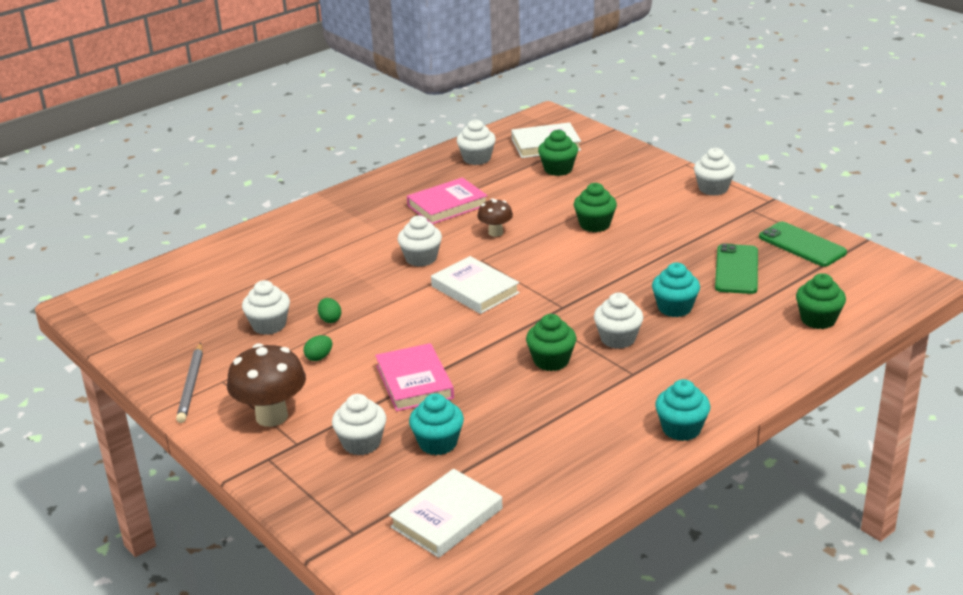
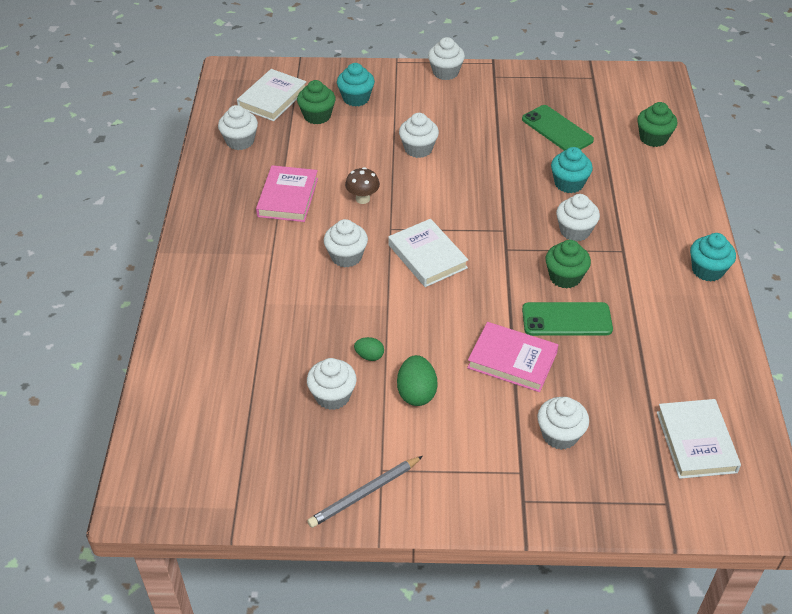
camera: 50 degrees left, 15 degrees up
grey pencil [176,343,203,423] -> grey pencil turned 105 degrees clockwise [307,456,423,528]
brown mushroom [227,343,306,427] -> none
green egg [304,335,332,361] -> green egg [397,355,438,406], size x1.70
turquoise cupcake [409,393,464,455] -> turquoise cupcake moved to [337,63,375,107]
white book [431,256,520,314] -> white book turned 60 degrees clockwise [388,219,468,287]
green cupcake [574,183,617,232] -> white cupcake [399,113,439,158]
green phone [759,222,847,267] -> green phone moved to [522,302,613,336]

